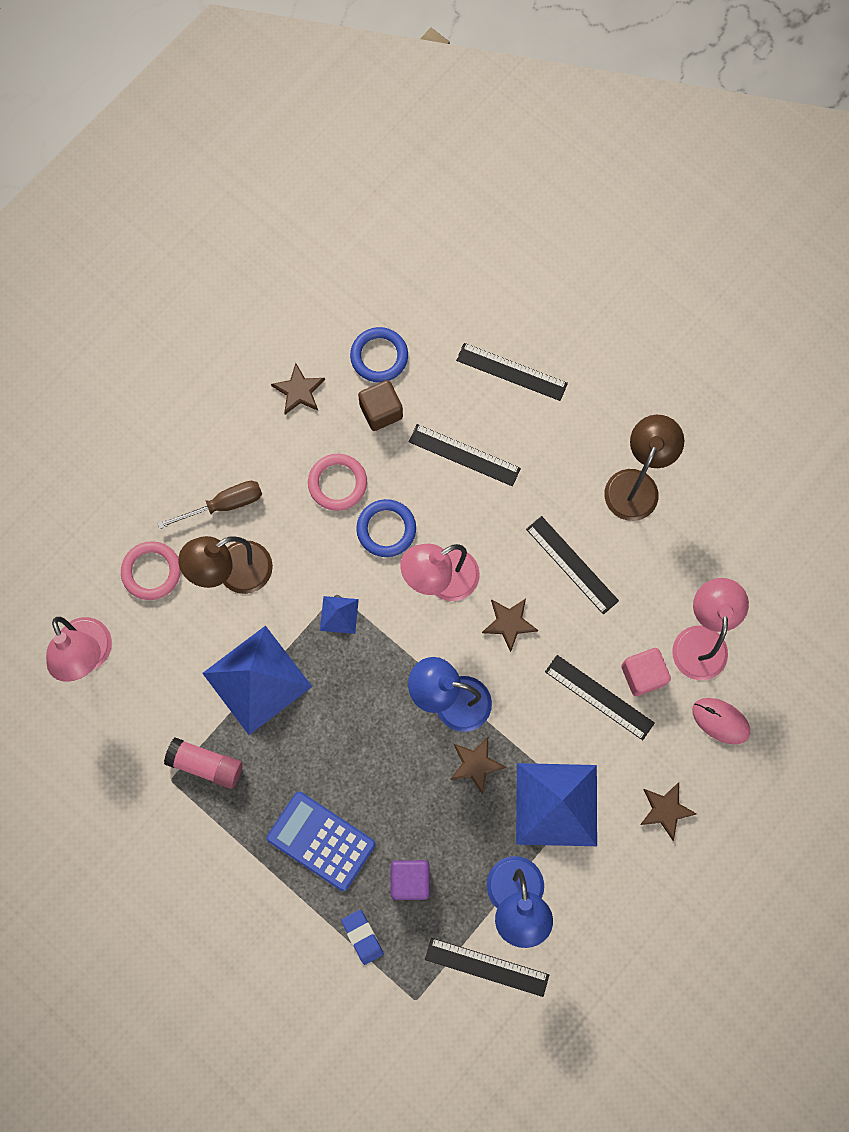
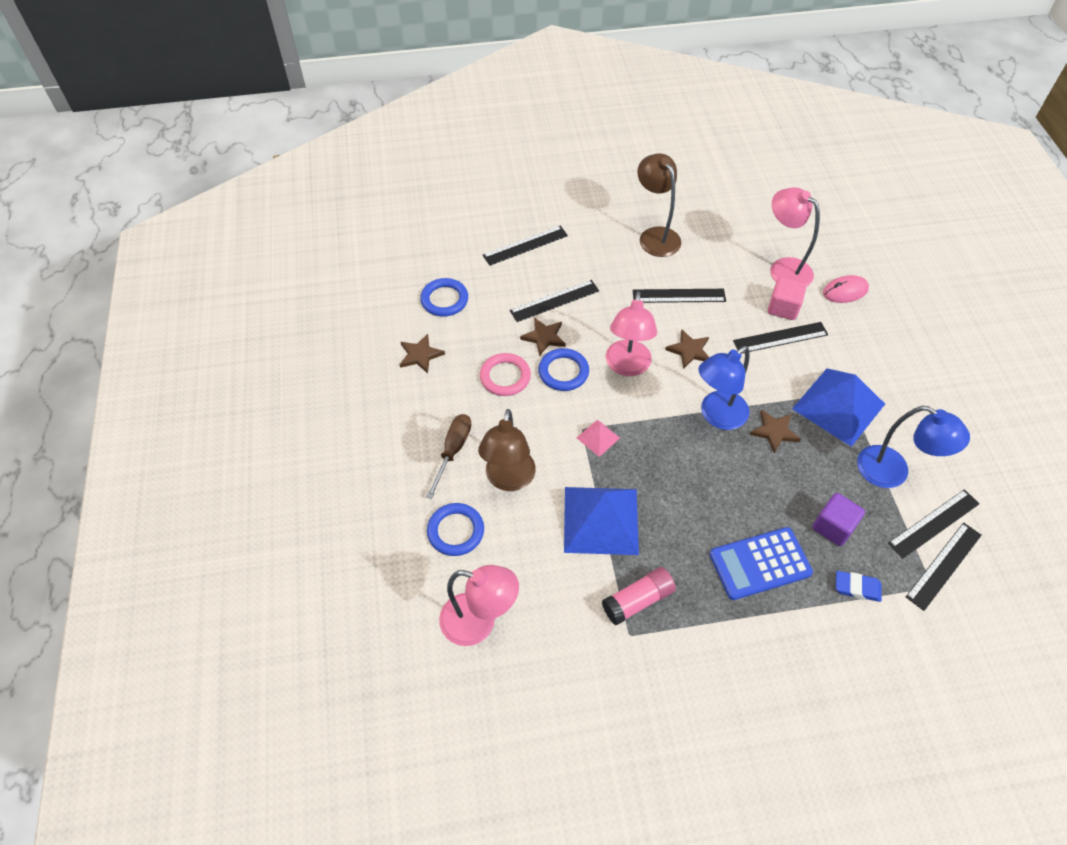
camera: 50 degrees left, 20 degrees down
pink ring [121,541,181,600] -> blue ring [427,503,484,556]
blue pyramid [320,596,359,634] -> pink pyramid [577,419,620,457]
brown cube [358,380,403,431] -> none
brown star [640,783,697,841] -> brown star moved to [520,317,566,356]
none -> black ruler [906,523,982,611]

